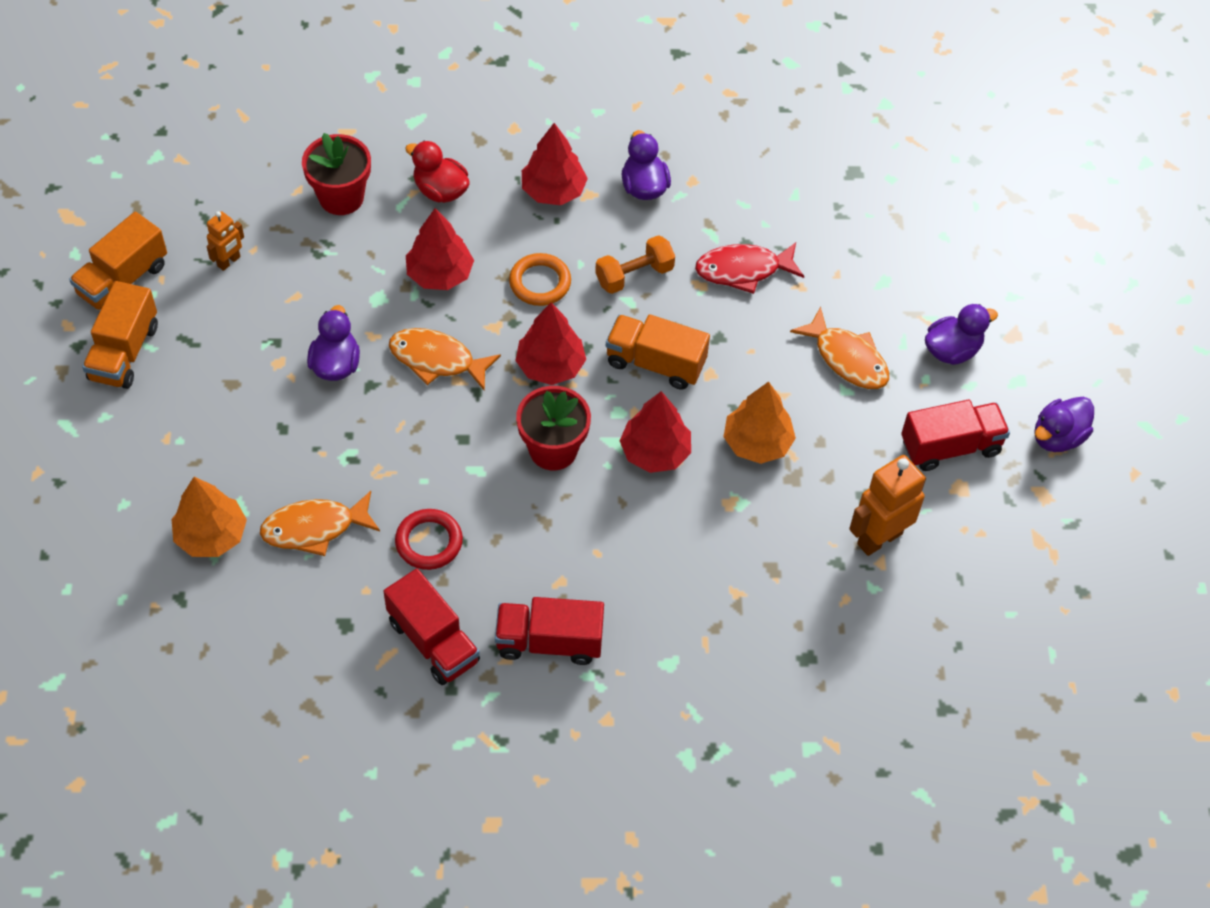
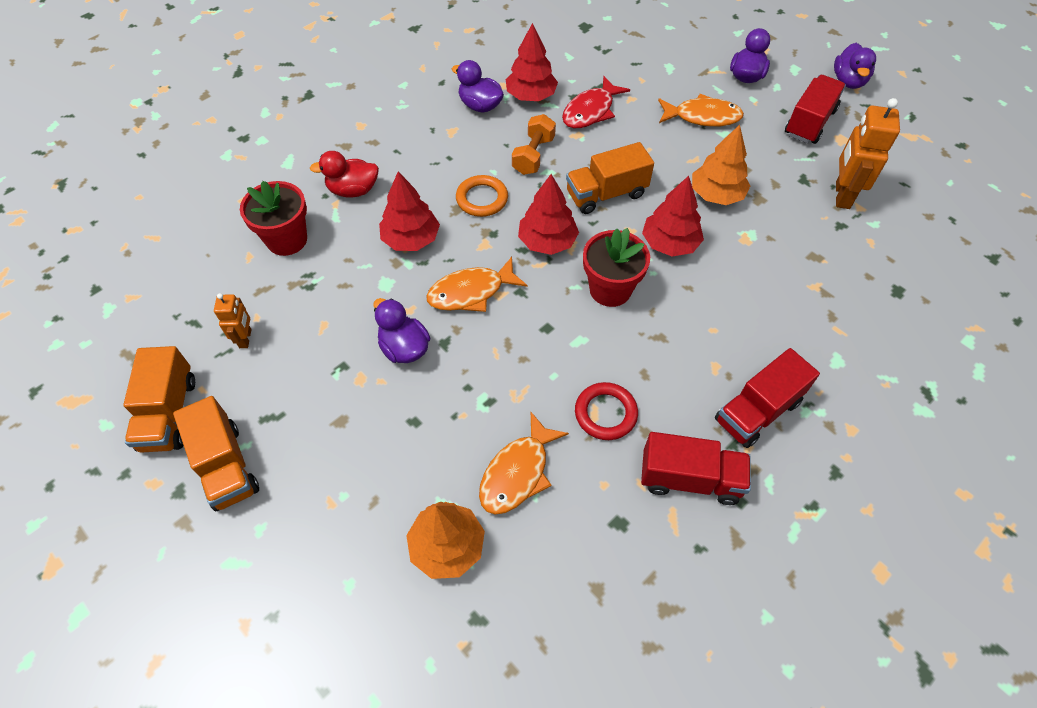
camera: 40 degrees left, 0 degrees up
red tree [522,123,588,205] -> red tree moved to [506,23,558,101]

